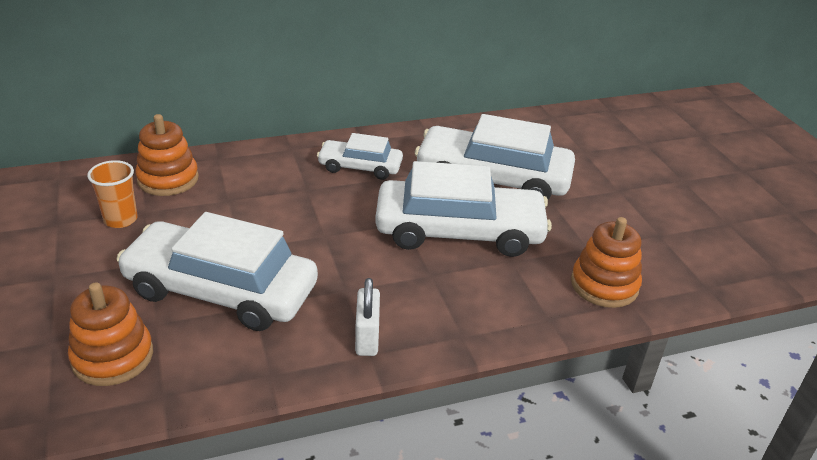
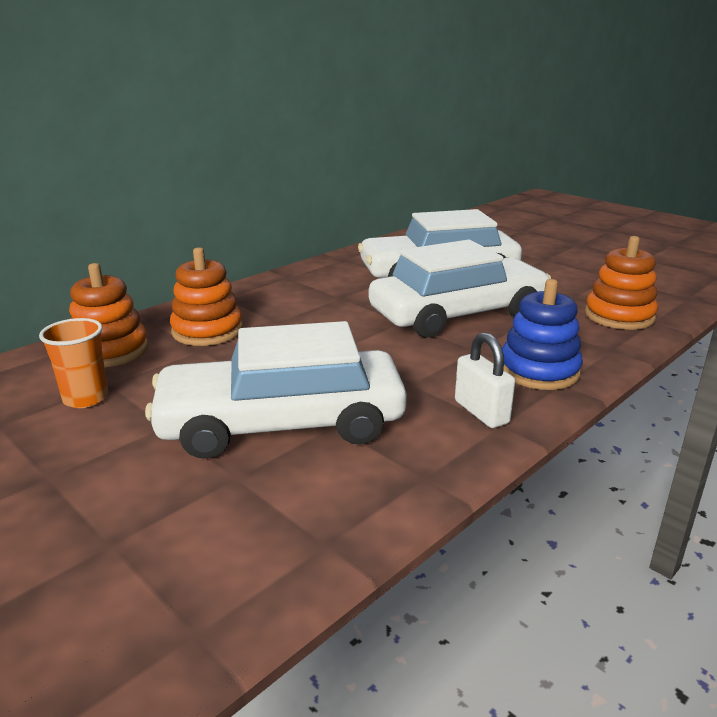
camera: 25 degrees left, 10 degrees down
orange stacking toy [68,282,153,386] -> orange stacking toy moved to [170,247,243,346]
white car [317,133,403,180] -> none
none -> blue stacking toy [502,279,583,390]

